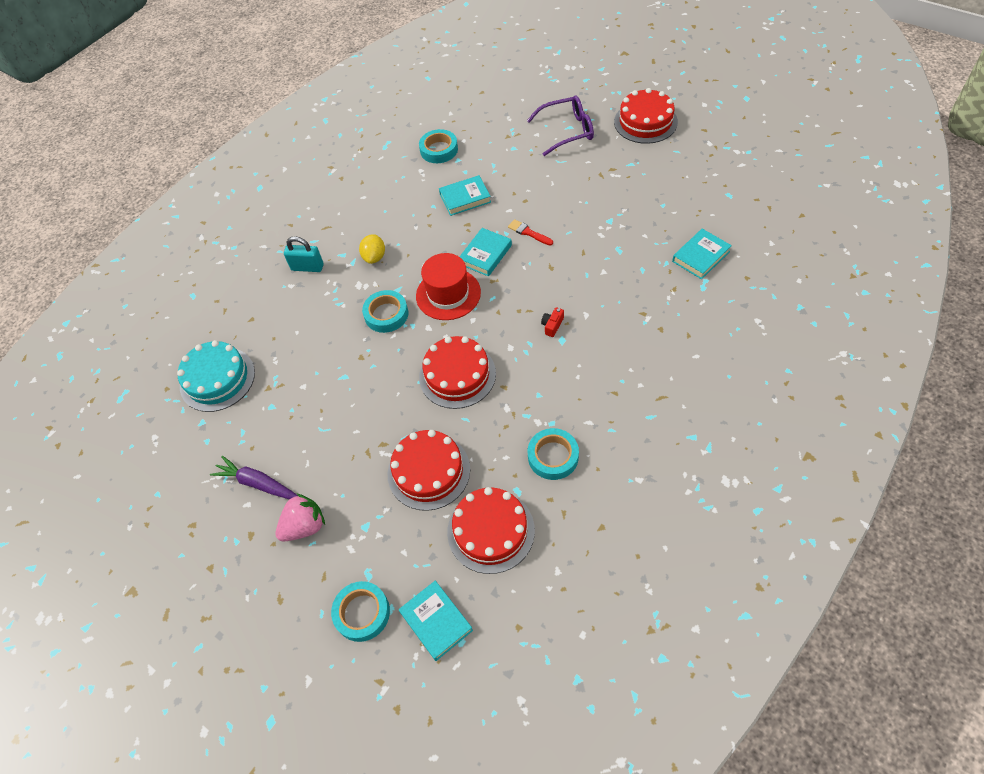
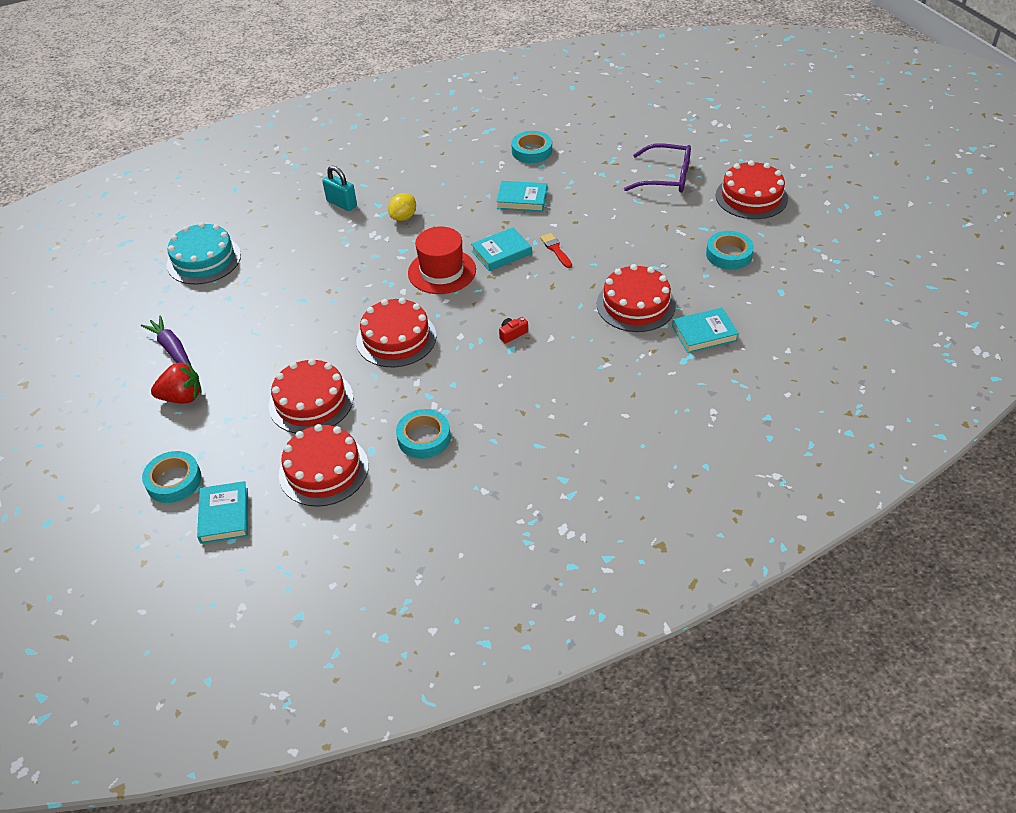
camera: 25 degrees right, 10 degrees down
pink strawberry [275,493,325,541] -> red strawberry [151,361,201,404]
turquoise tape [362,290,408,333] -> turquoise tape moved to [706,231,754,270]
none -> red cake [597,264,676,332]

